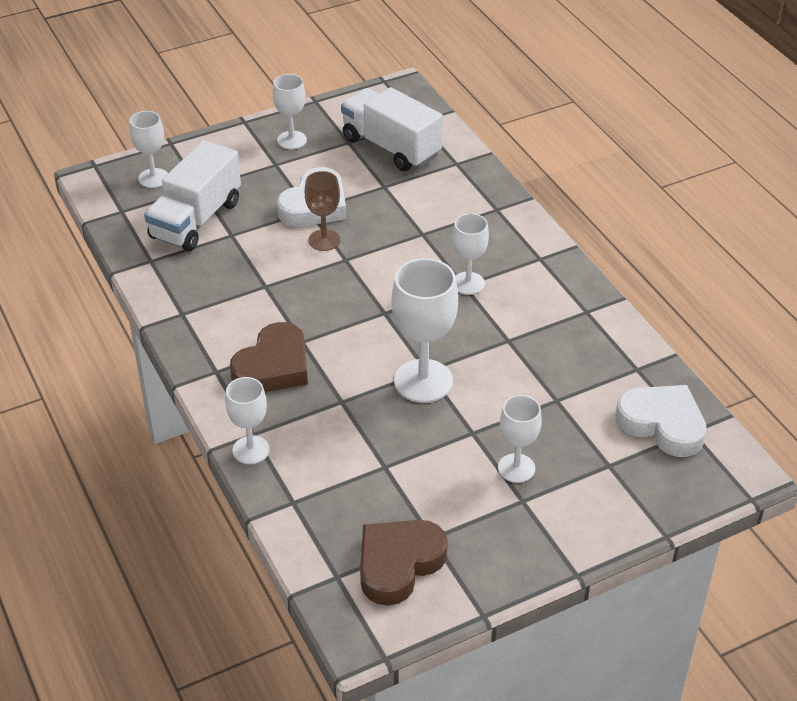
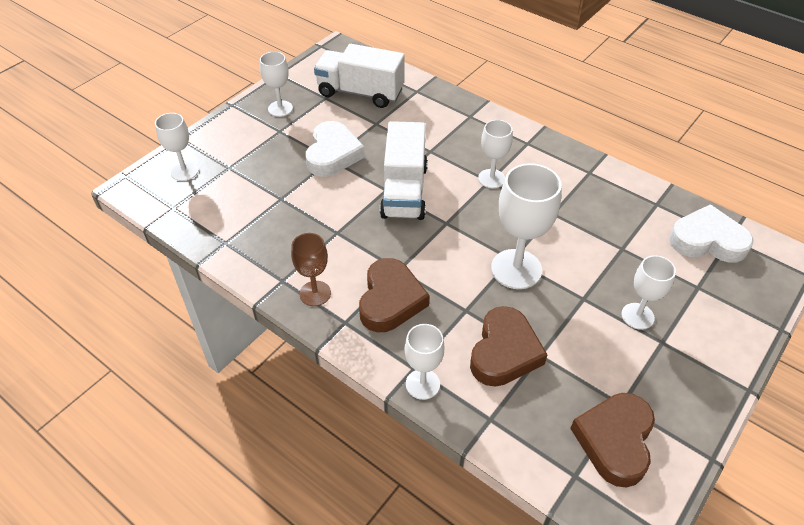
camera: 25 degrees left, 5 degrees up
white truck [144,140,241,251] -> white truck moved to [380,121,428,220]
brown goblet [305,171,340,251] -> brown goblet moved to [291,233,331,306]
none -> brown heart [470,306,548,387]

